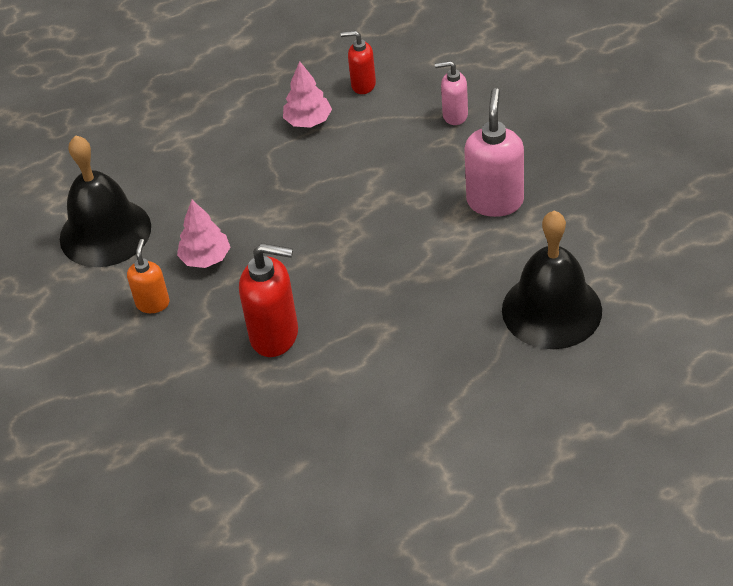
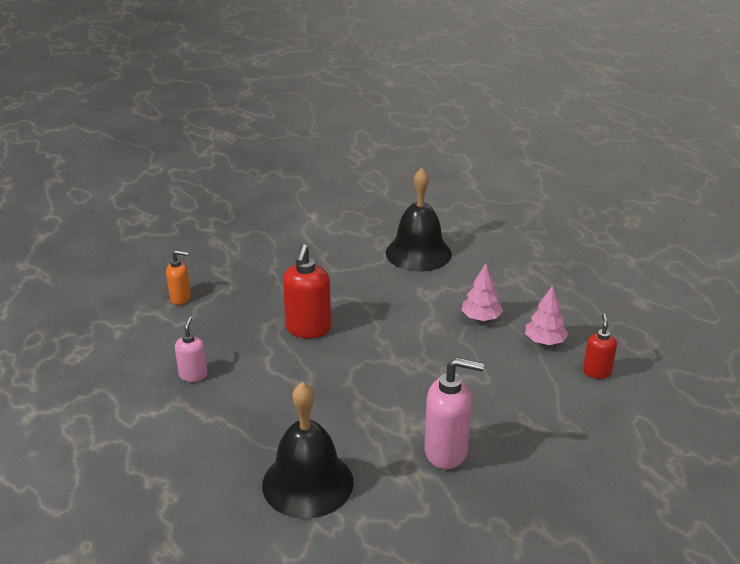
camera: 85 degrees right, 15 degrees down
orange soap dispenser [127,239,170,313] -> orange soap dispenser moved to [166,250,191,305]
pink tree [177,200,230,268] -> pink tree moved to [461,264,503,321]
pink soap dispenser [435,61,468,125] -> pink soap dispenser moved to [175,316,208,382]

